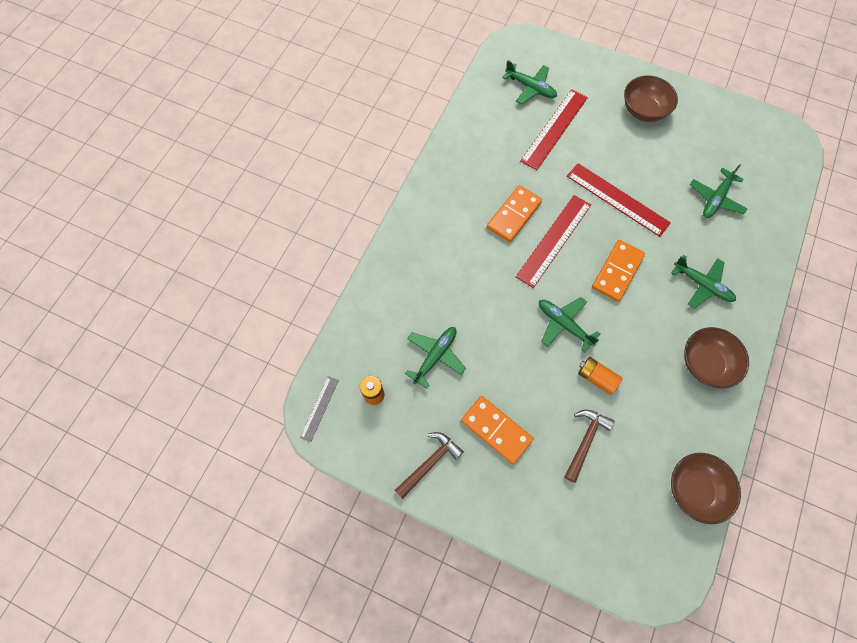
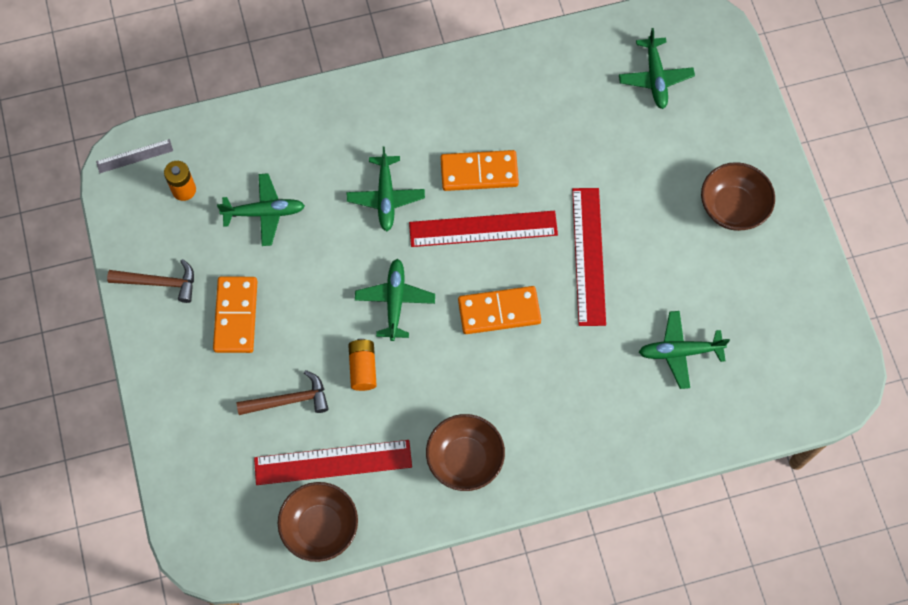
camera: 50 degrees right, 0 degrees up
red ruler [520,89,588,170] -> red ruler moved to [254,440,412,485]
green plane [671,255,736,309] -> green plane moved to [347,146,425,231]

